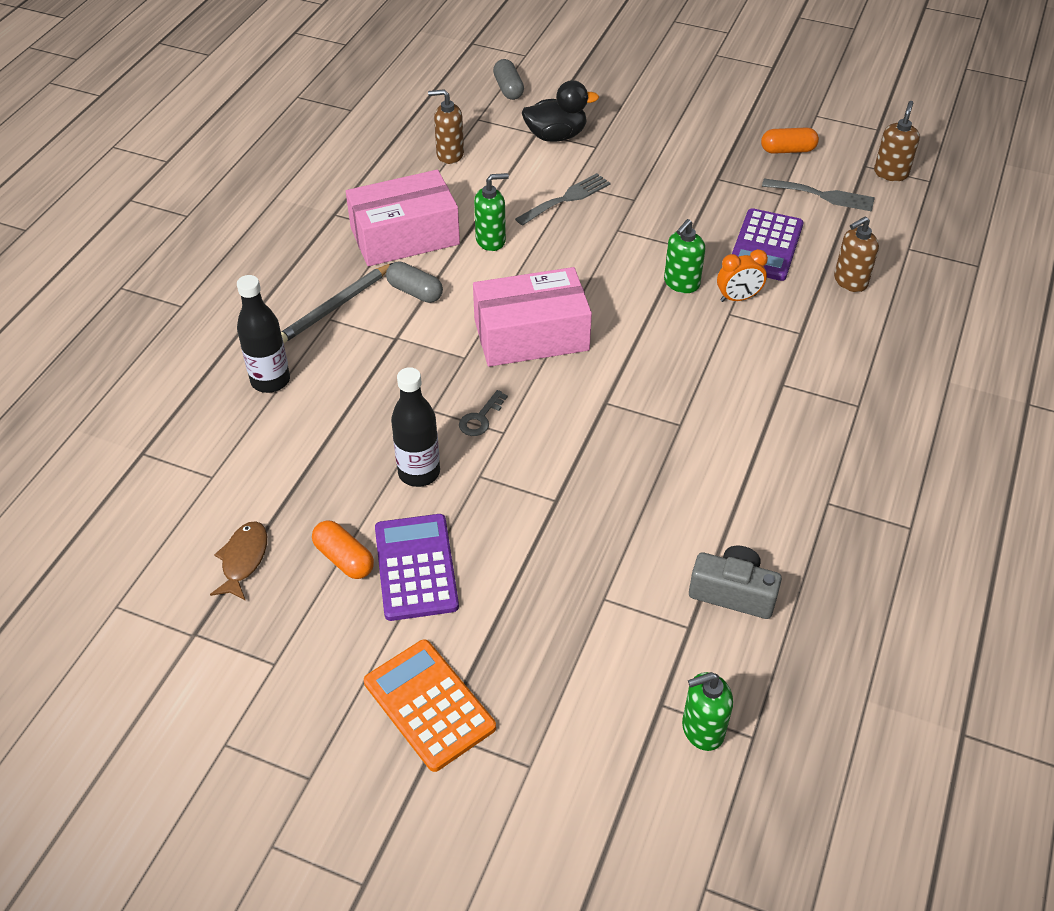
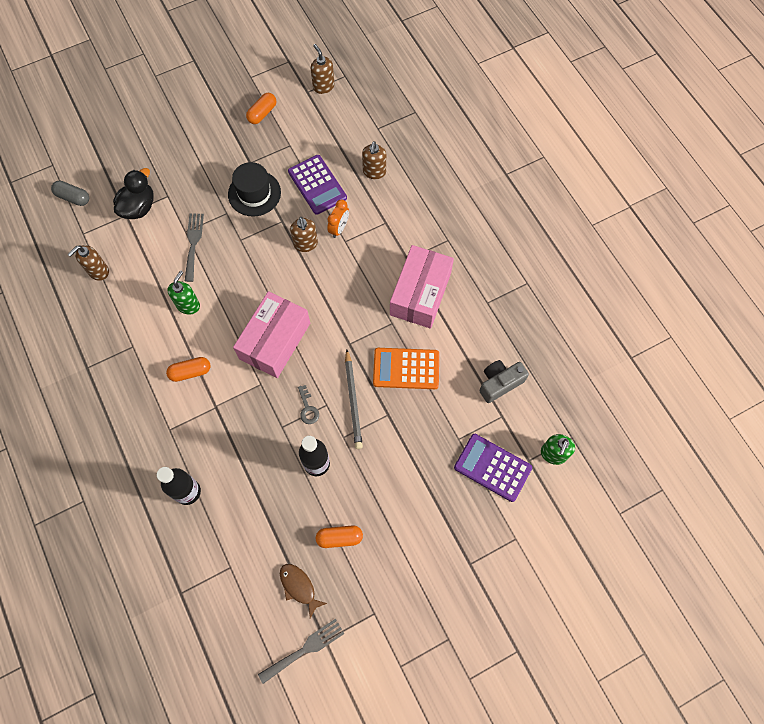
camera: 50 degrees left, 20 degrees up
grey pencil [281,263,392,343] -> grey pencil moved to [345,350,363,449]
pink box [346,170,460,266] -> pink box moved to [390,245,454,329]
orange calculator [364,639,496,772] -> orange calculator moved to [373,348,439,389]
purple calculator [375,514,459,621] -> purple calculator moved to [454,434,532,502]
grey capsule [386,261,443,303] -> orange capsule [166,357,211,382]
green soap dispenser [664,219,705,293] -> brown soap dispenser [290,217,318,252]
grey fork [762,179,875,212] -> grey fork moved to [258,619,345,684]
none -> black hat [228,162,281,217]

